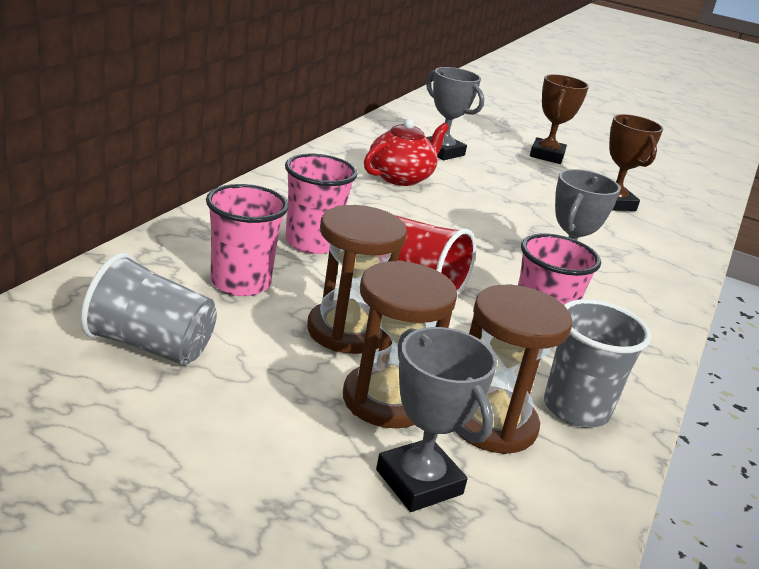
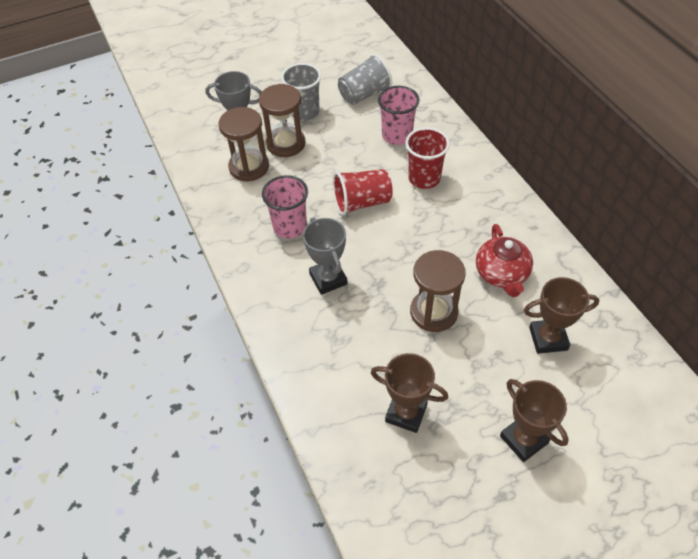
camera: 135 degrees right, 25 degrees up
pink cup [285,154,358,254] -> red cup [405,127,450,189]
brown hourglass [307,205,407,354] -> brown hourglass moved to [410,250,466,332]
grey trophy [426,67,484,160] -> brown trophy [524,277,599,354]
grey cup [544,299,651,428] -> grey cup moved to [281,63,321,121]

